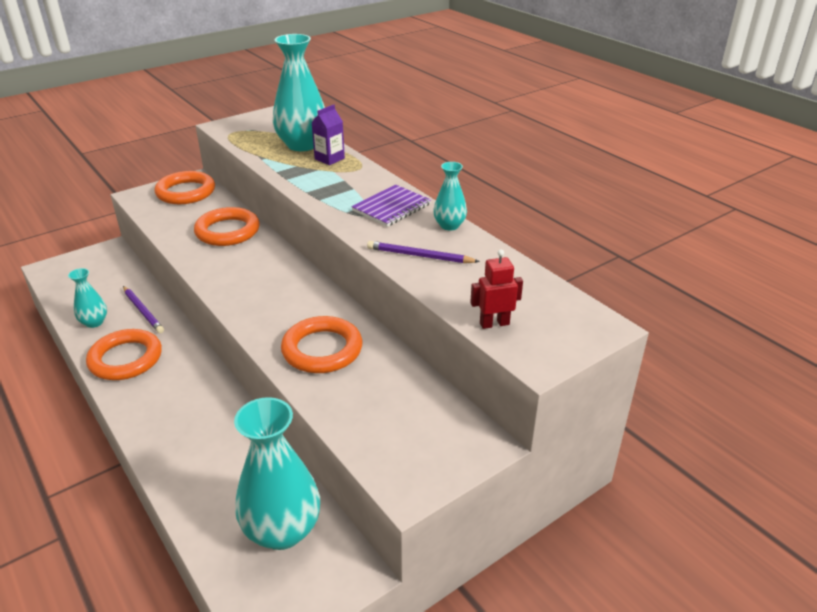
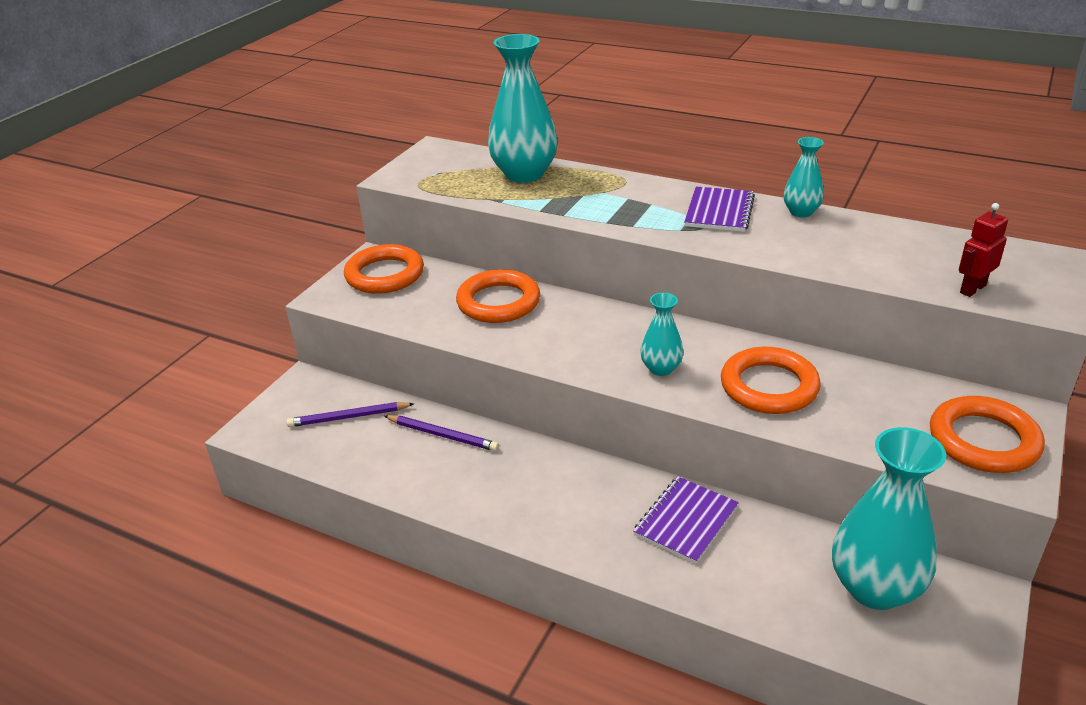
camera: 25 degrees left, 0 degrees up
turquoise vase [68,268,107,328] -> turquoise vase moved to [640,293,683,376]
orange ring [86,329,162,380] -> orange ring moved to [930,396,1045,473]
purple carton [311,105,345,165] -> none
purple pencil [367,241,480,263] -> purple pencil moved to [286,402,414,427]
none -> purple notebook [633,477,739,564]

